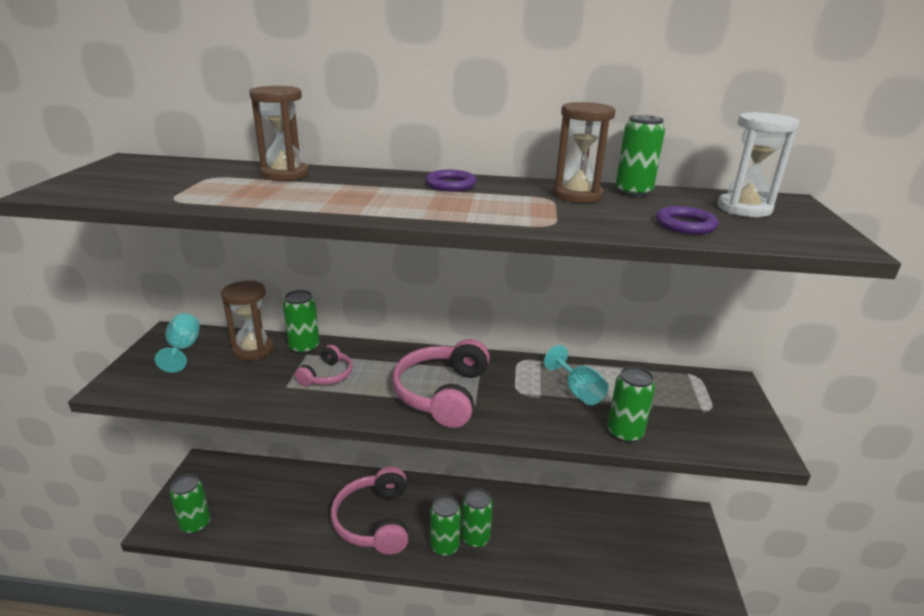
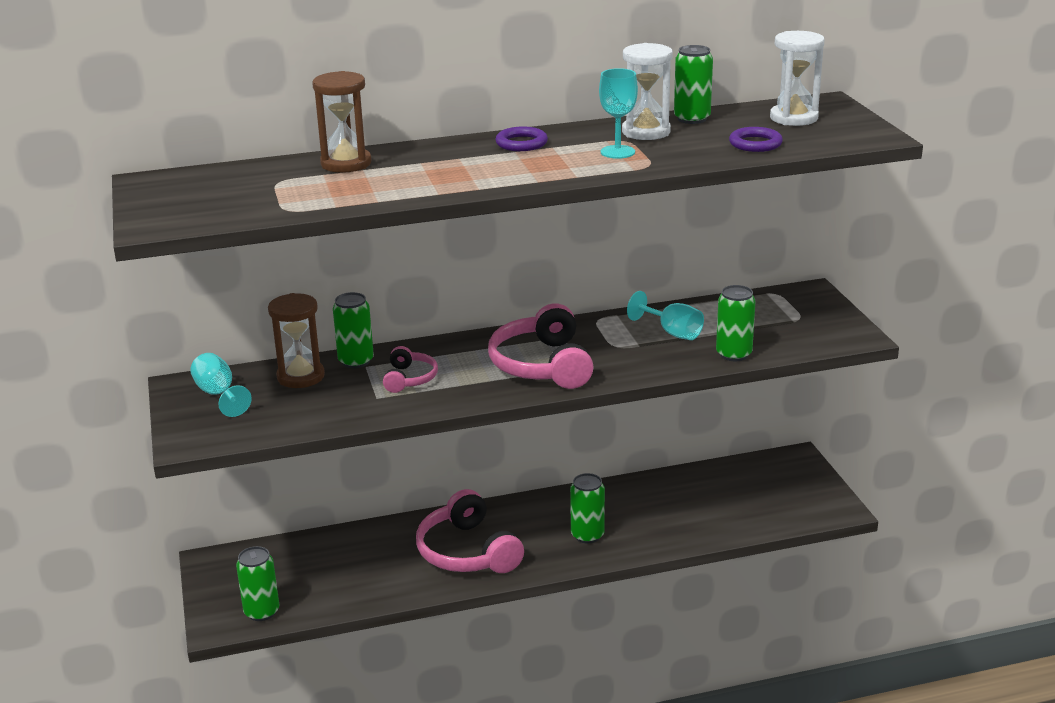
camera: 20 degrees left, 0 degrees up
green can [430,496,461,556] -> none
brown hourglass [553,102,615,203] -> white hourglass [622,43,673,140]
none -> turquoise goblet [599,68,638,159]

